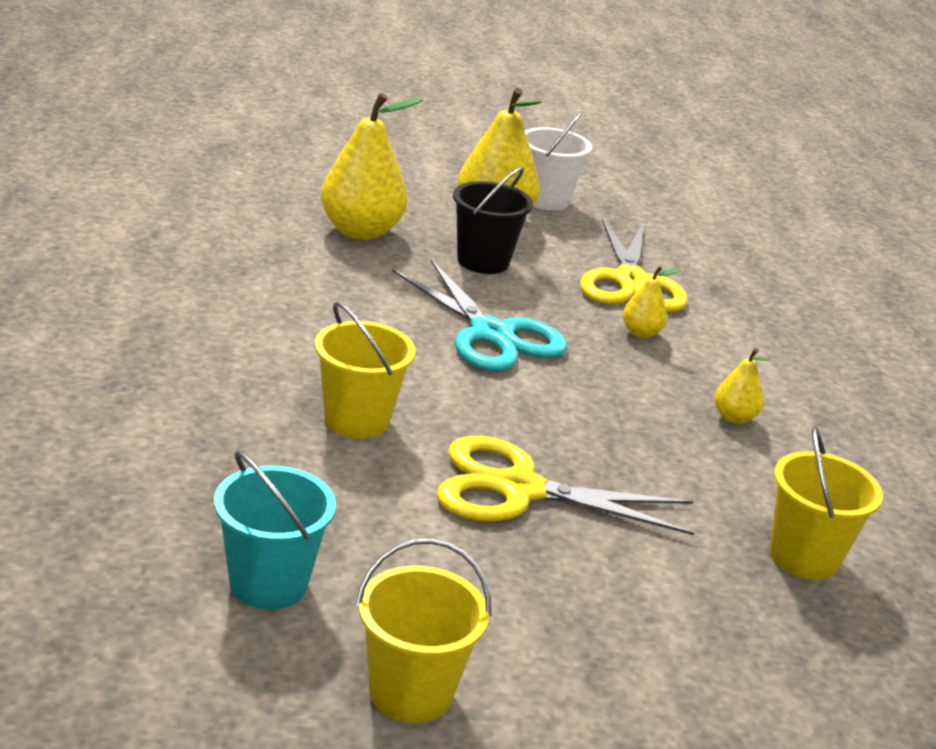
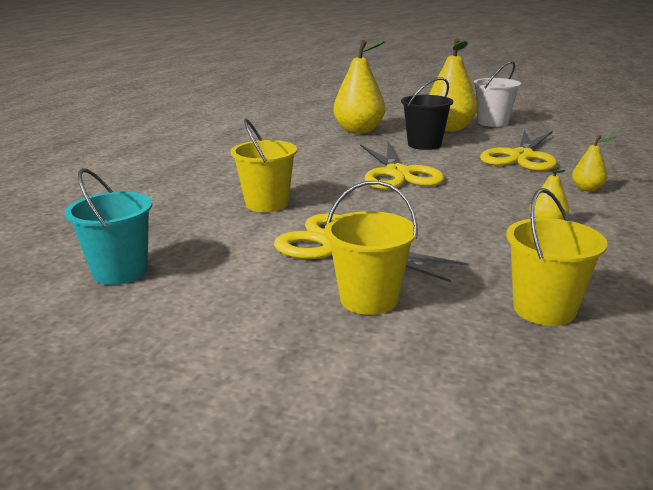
camera: 30 degrees right, 5 degrees down
yellow bucket [356,538,491,723] -> yellow bucket moved to [324,181,418,315]
turquoise scissors [392,259,567,371] -> yellow scissors [360,141,444,190]
yellow pear [623,266,681,338] -> yellow pear moved to [572,135,616,192]

